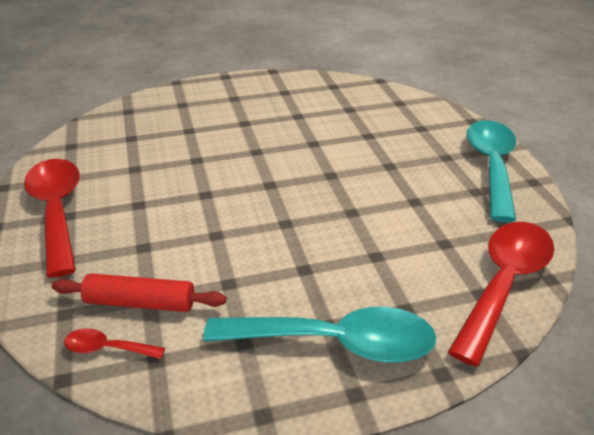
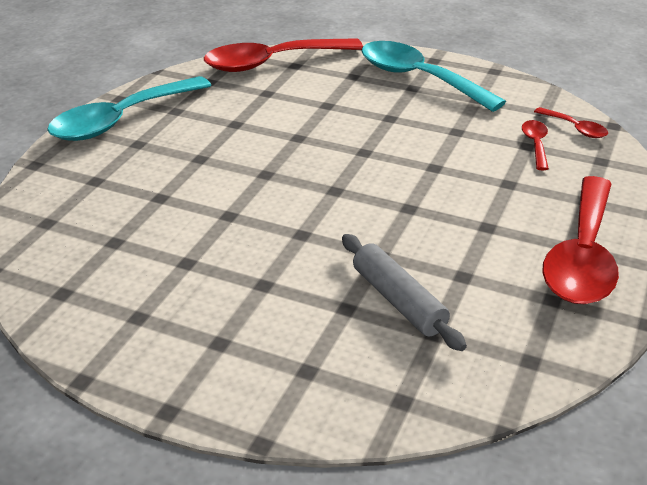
camera: 140 degrees left, 0 degrees up
red rolling pin [51,273,226,312] -> red spoon [522,120,549,170]
none -> grey rolling pin [342,234,467,351]

